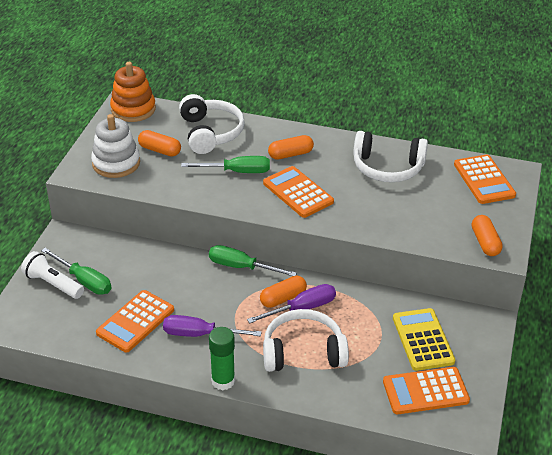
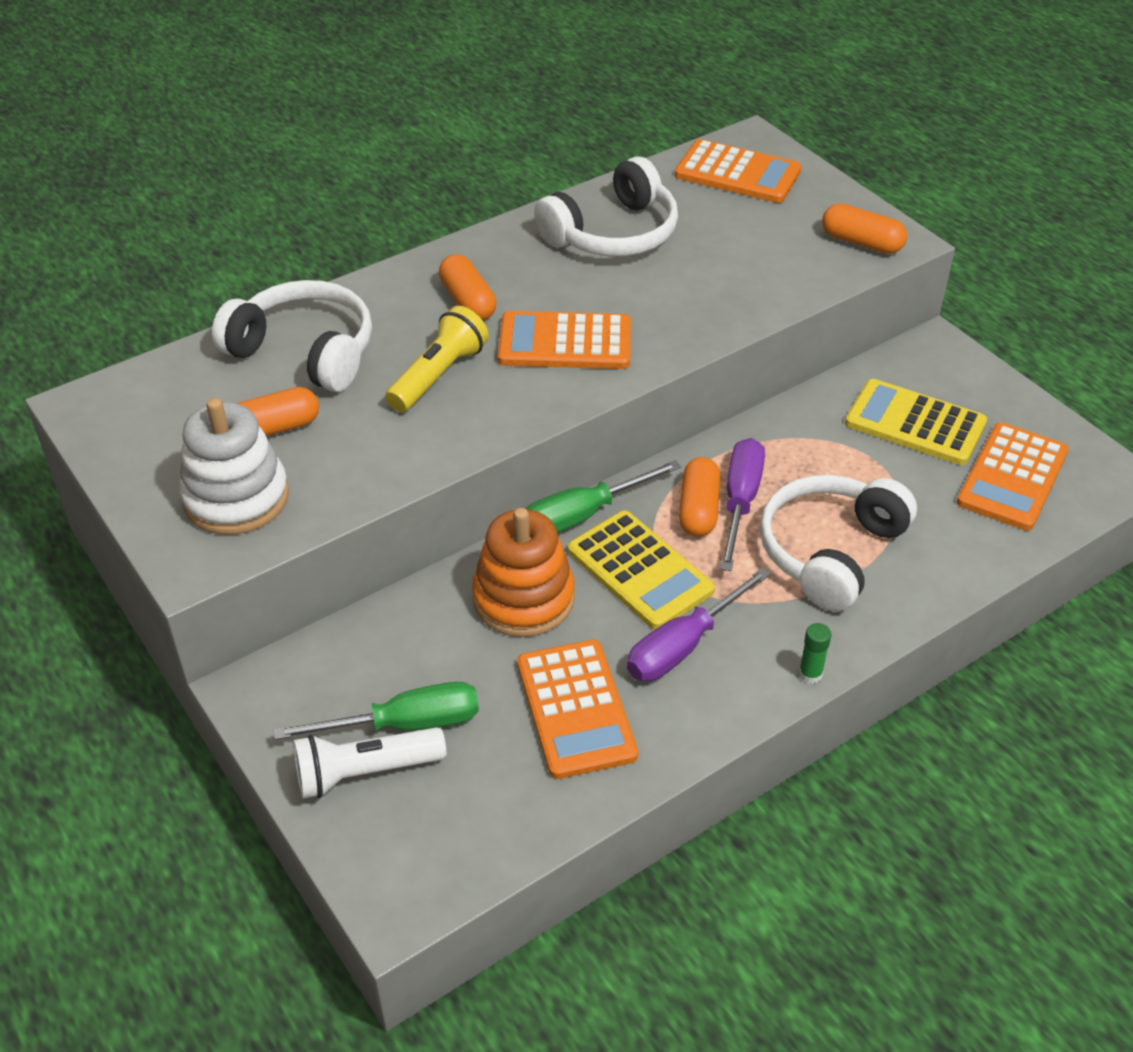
camera: 50 degrees left, 5 degrees up
orange stacking toy [110,62,156,122] -> orange stacking toy moved to [472,508,575,637]
green screwdriver [181,156,270,173] -> yellow flashlight [385,306,489,412]
green glue stick [209,327,235,390] -> green glue stick [799,623,831,684], size x0.52
orange capsule [268,135,314,160] -> orange capsule turned 45 degrees counterclockwise [439,254,497,321]
none -> yellow calculator [568,511,715,630]

